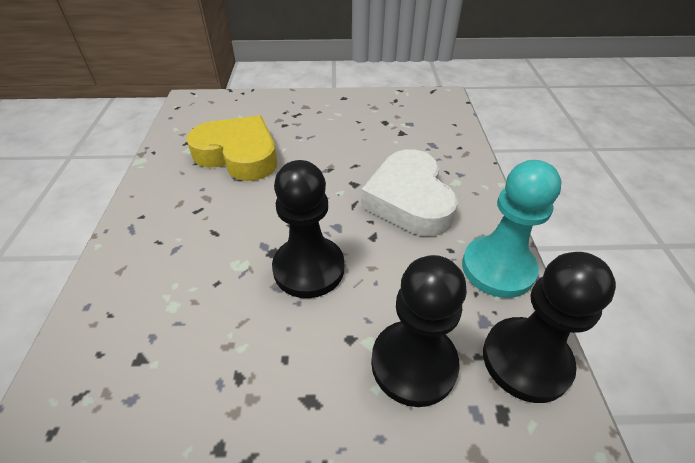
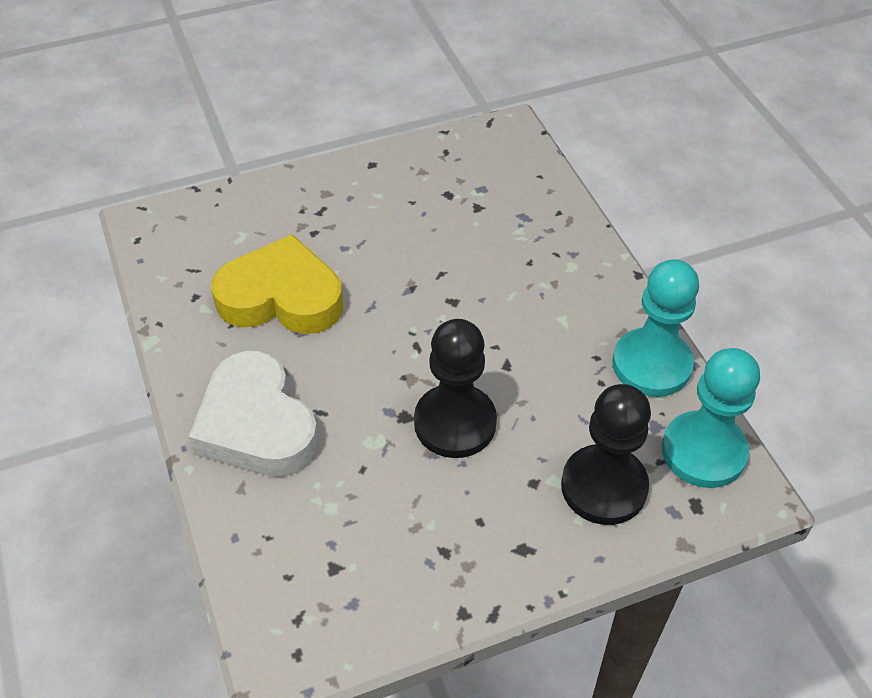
camera: 20 degrees left, 5 degrees up
white heart [361,149,458,236] -> white heart moved to [189,350,319,477]
black pawn [483,252,616,403] -> turquoise pawn [662,348,760,488]

